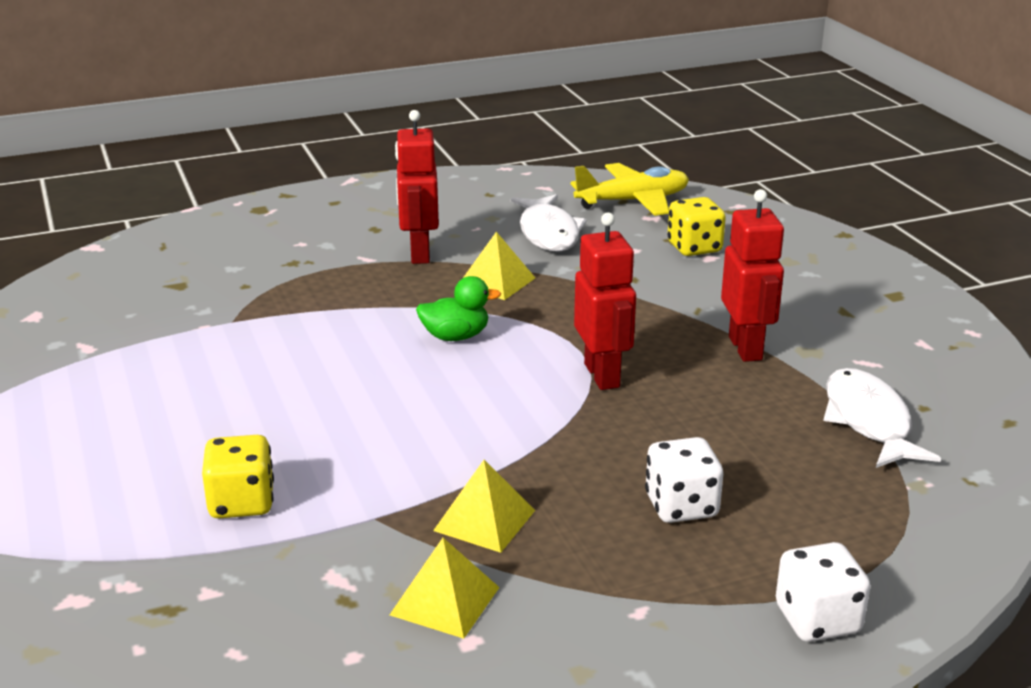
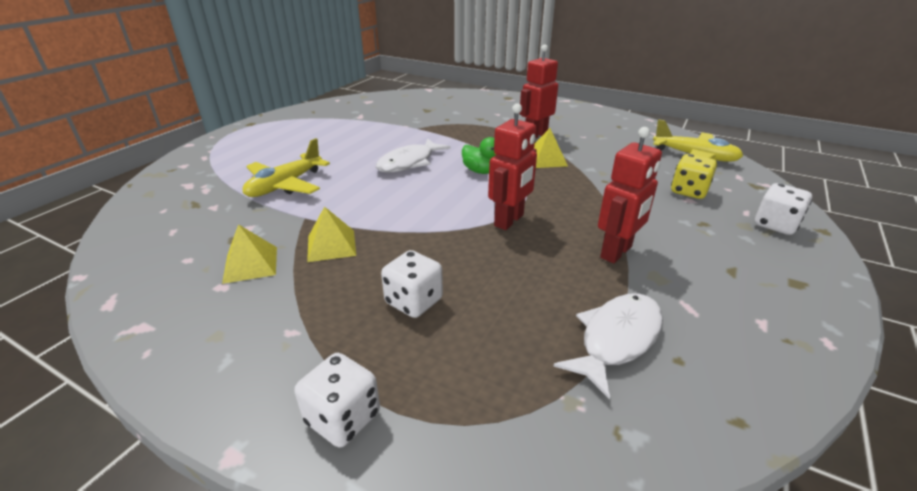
camera: 50 degrees right, 5 degrees up
yellow dice [202,435,274,518] -> yellow plane [243,138,330,197]
white fish [511,194,587,252] -> white fish moved to [376,138,451,172]
none -> white dice [755,183,812,235]

